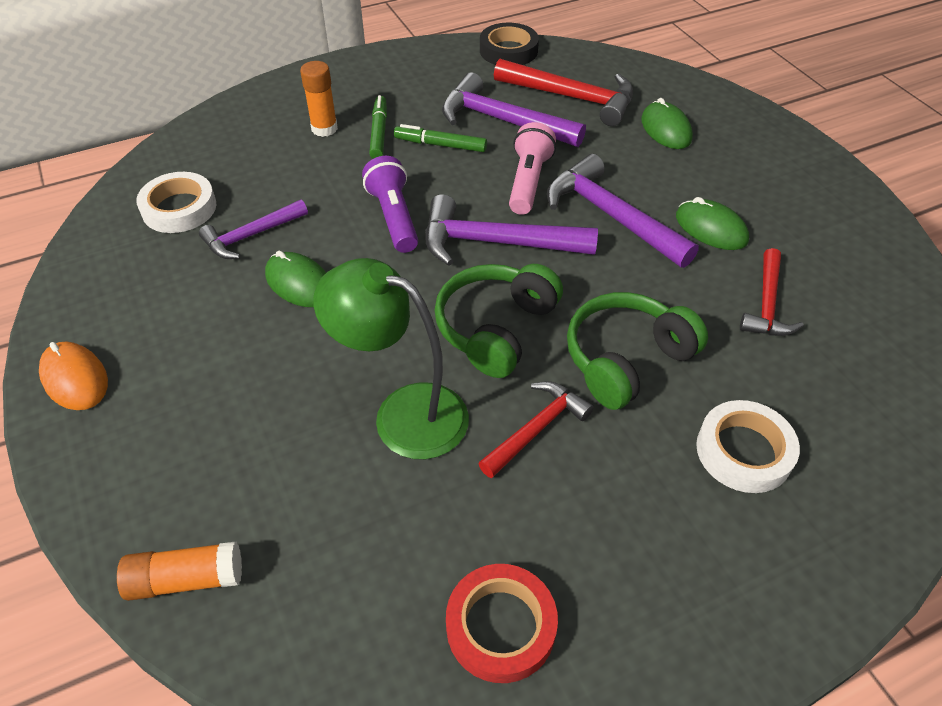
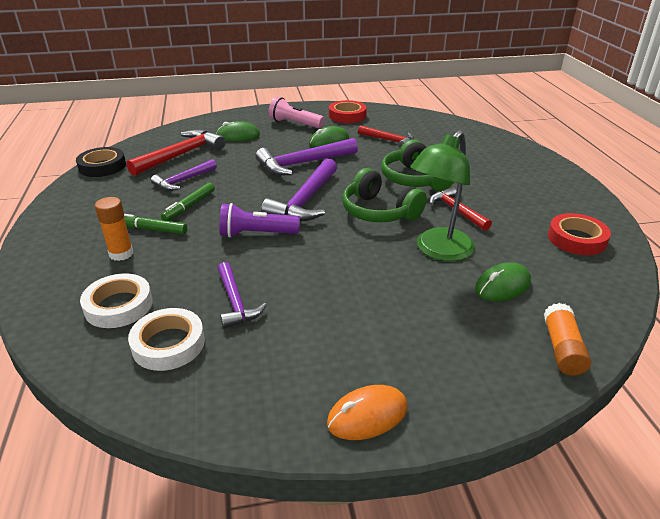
camera: 75 degrees left, 15 degrees down
green mouse [265,251,326,307] -> green mouse moved to [475,262,531,301]
purple hammer [442,72,586,147] -> purple hammer [151,159,217,191], size x0.62
pink flashlight [509,122,556,215] -> pink flashlight moved to [268,97,324,128]
white tape [696,400,800,493] -> white tape moved to [80,273,153,328]
none -> red tape [329,100,367,123]

